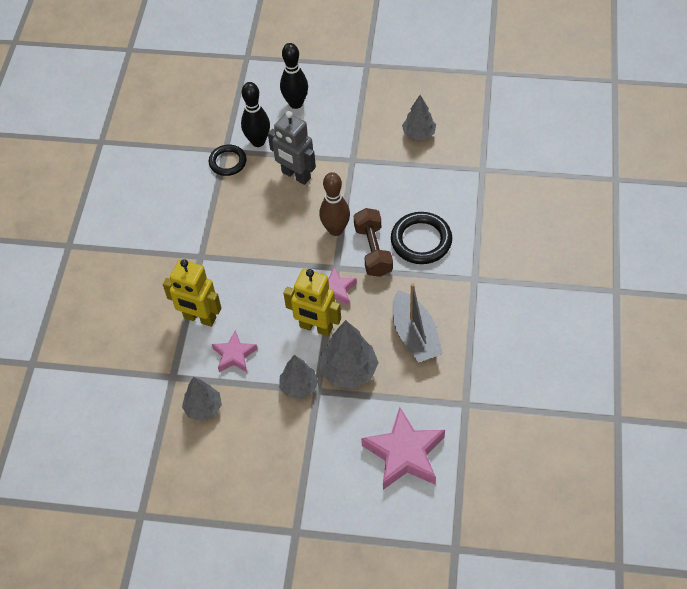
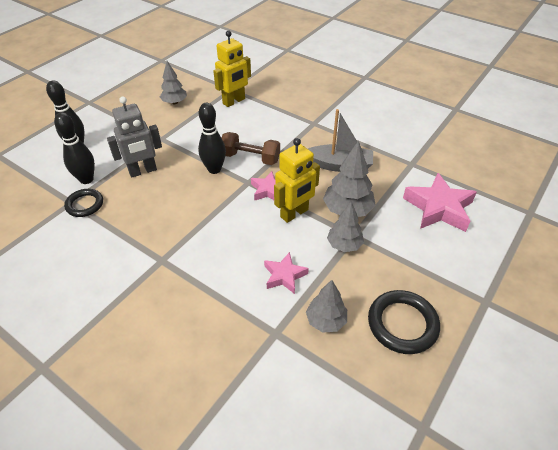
camera: 65 degrees left, 10 degrees down
yellow robot [163,259,221,327] -> yellow robot moved to [213,31,251,107]
brown bowling pin [319,172,350,236] -> black bowling pin [198,103,226,174]
black ring [391,212,452,264] -> black ring moved to [368,290,440,354]

